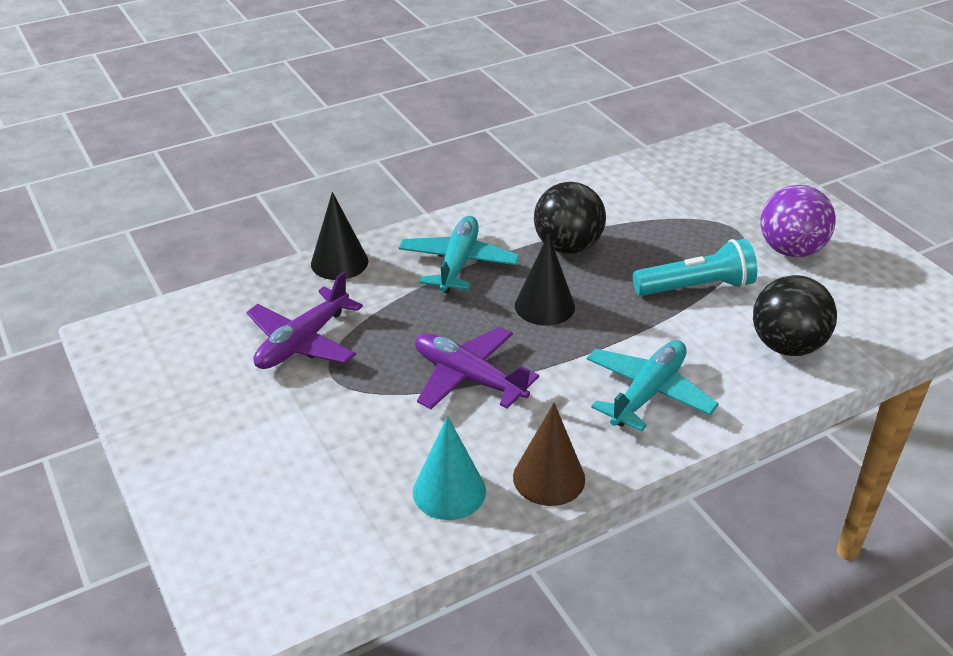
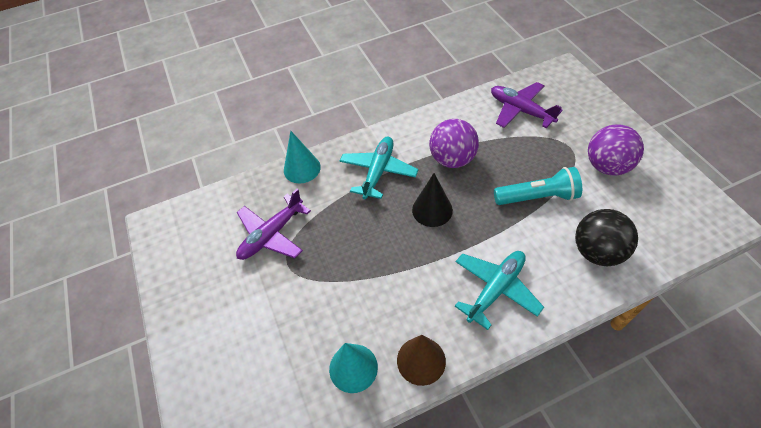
camera: 10 degrees right, 15 degrees up
black cone [311,192,368,280] -> turquoise cone [284,131,321,183]
purple plane [415,327,539,409] -> purple plane moved to [491,82,563,128]
black ball [534,182,606,254] -> purple ball [429,119,479,168]

